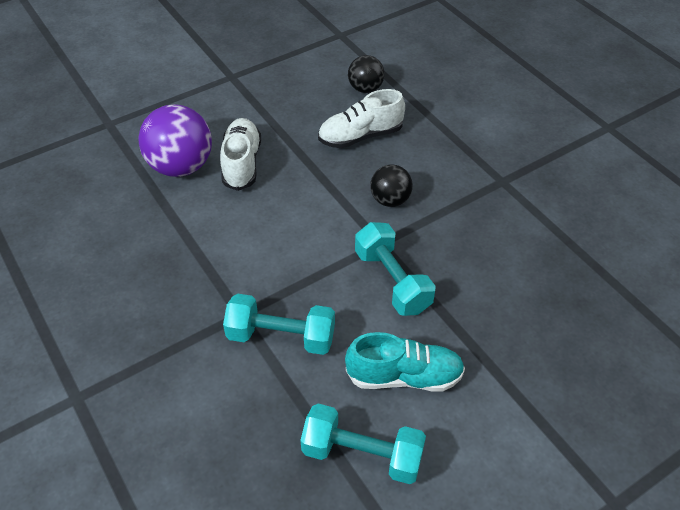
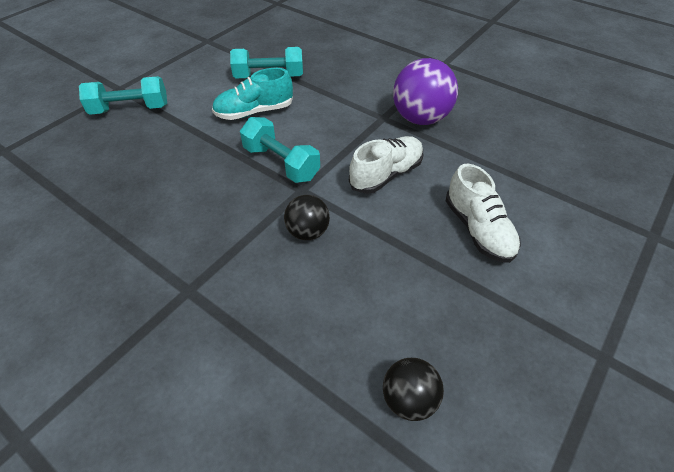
camera: 160 degrees right, 0 degrees up
purple ball [138,104,212,177] -> purple ball moved to [393,58,458,125]
turquoise dumbbell [223,294,335,355] -> turquoise dumbbell moved to [79,76,167,115]
white shoe [318,89,405,148] -> white shoe moved to [349,136,423,194]

